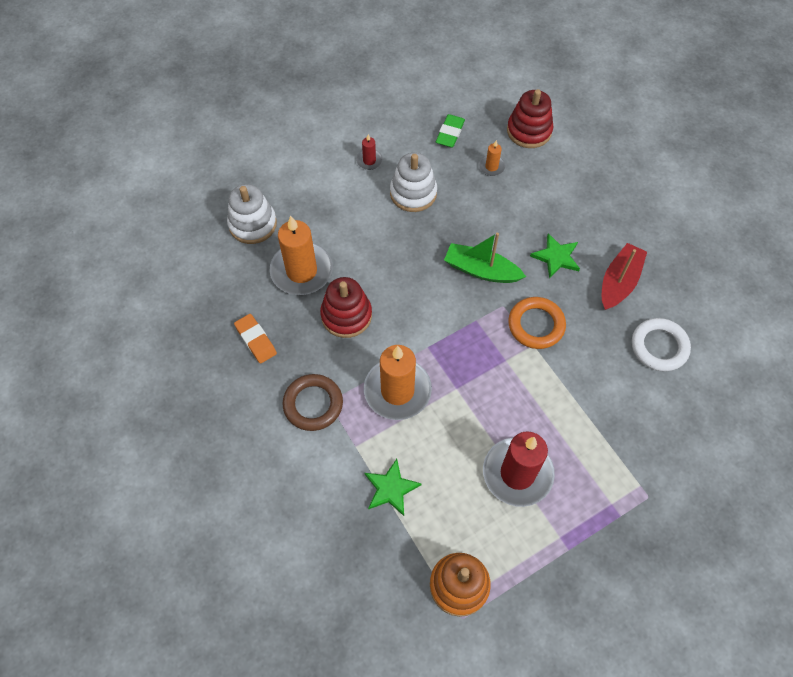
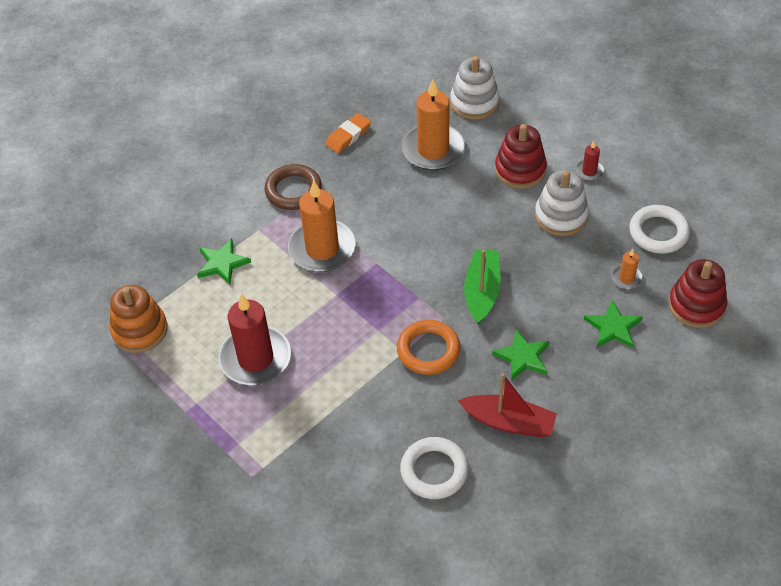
camera: 80 degrees right, 10 degrees down
red stacking toy [320,277,372,338] -> red stacking toy moved to [495,124,547,189]
green eraser [436,114,465,148] -> white ring [629,205,690,254]
none -> green star [584,300,643,348]

